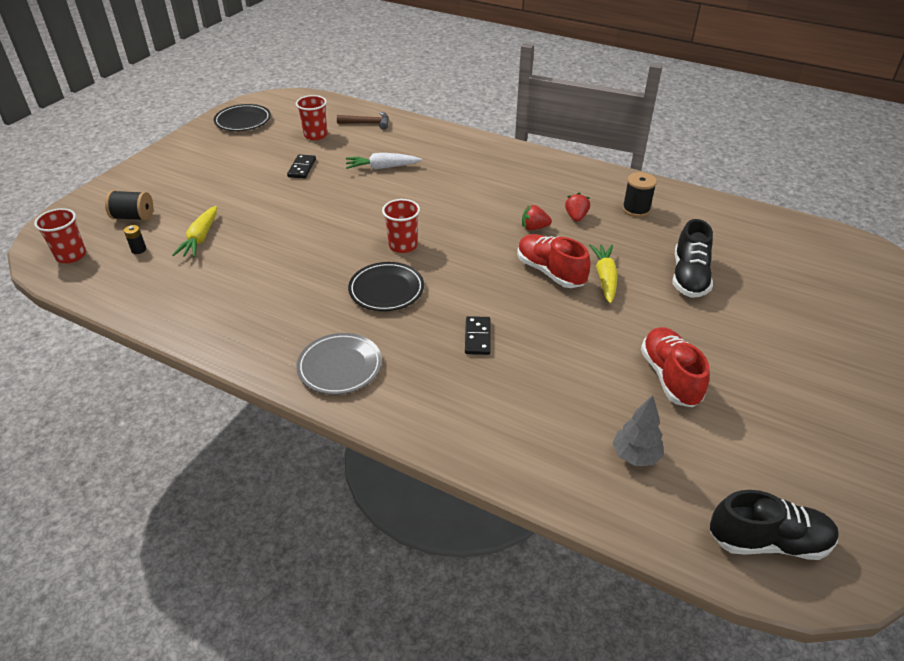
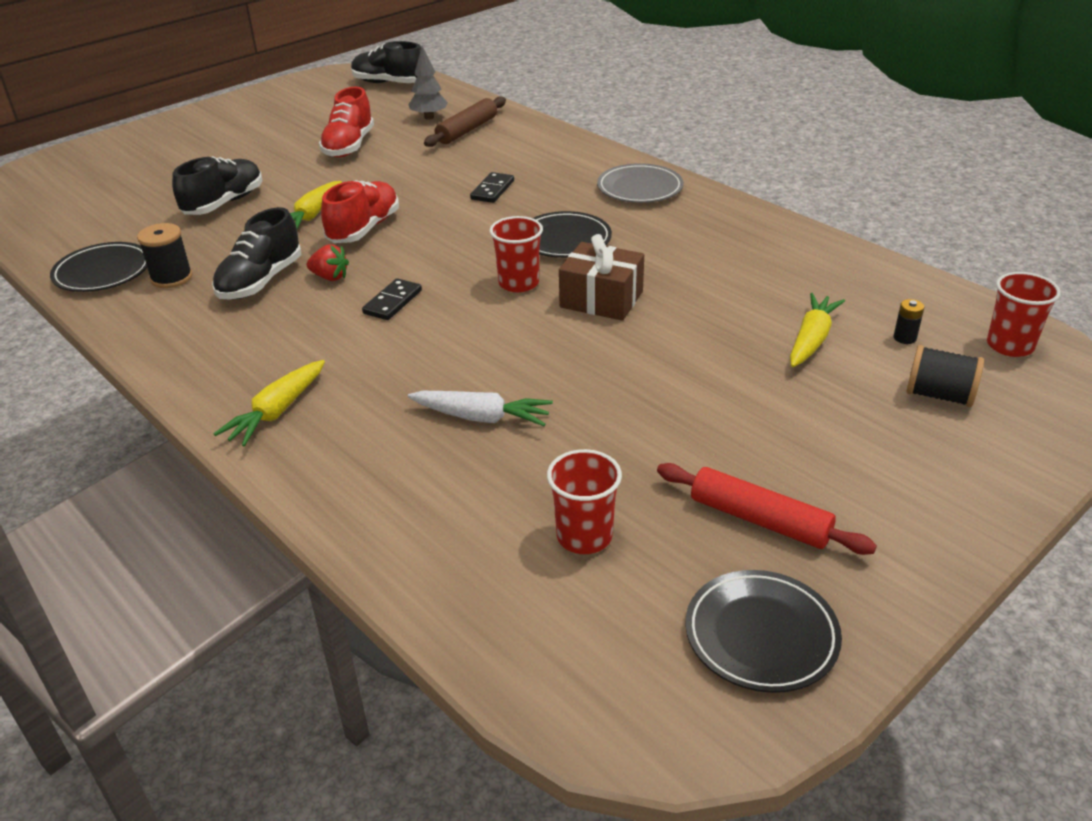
camera: 160 degrees left, 5 degrees down
black domino [287,154,316,179] -> black domino moved to [362,278,422,320]
brown hammer [337,112,389,130] -> none
red shoe [517,234,590,288] -> red shoe turned 135 degrees counterclockwise [321,180,399,243]
red strawberry [565,193,590,222] -> black shoe [212,207,301,299]
none -> black plate [50,242,147,292]
none -> yellow carrot [213,360,325,446]
none -> brown rolling pin [424,96,506,147]
none -> brown gift [559,234,644,321]
none -> red rolling pin [657,463,877,555]

